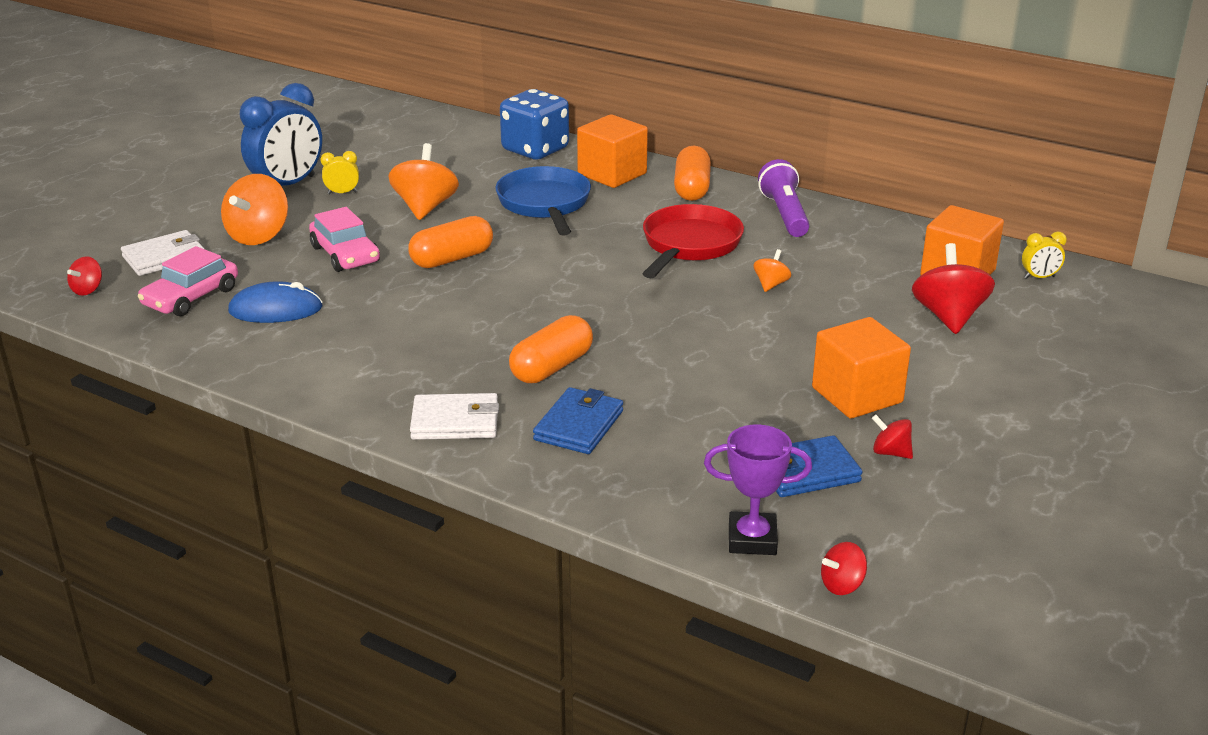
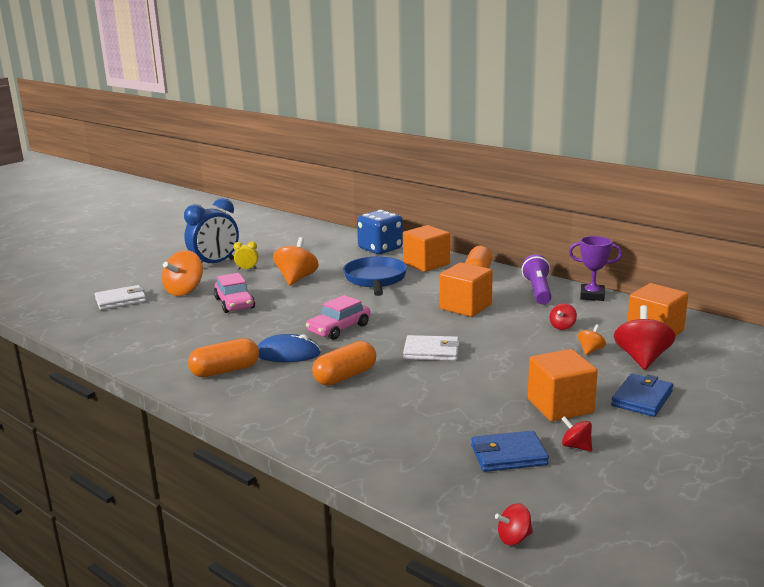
camera: 10 degrees right, 10 degrees down
red spinning top [67,256,102,296] -> red spinning top moved to [550,303,577,330]
pink car [138,246,238,316] -> pink car moved to [306,295,371,340]
blue mouse [228,281,323,323] -> blue mouse moved to [258,334,321,362]
orange capsule [408,216,493,268] -> orange capsule moved to [188,338,259,377]
white wallet [410,393,499,440] -> white wallet moved to [403,335,460,361]
blue wallet [533,387,623,454] -> blue wallet moved to [611,374,673,417]
red pan [642,204,744,278] -> orange cube [440,262,493,317]
purple trophy [704,424,812,555] -> purple trophy moved to [569,236,622,301]
orange spinning top [754,249,791,292] -> orange spinning top moved to [578,325,606,355]
yellow clock [1022,232,1067,279] -> none

